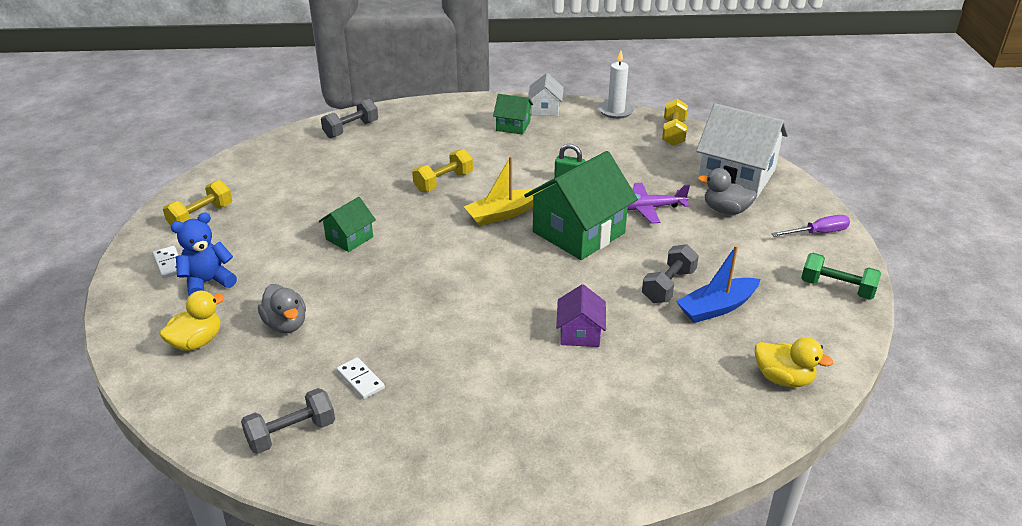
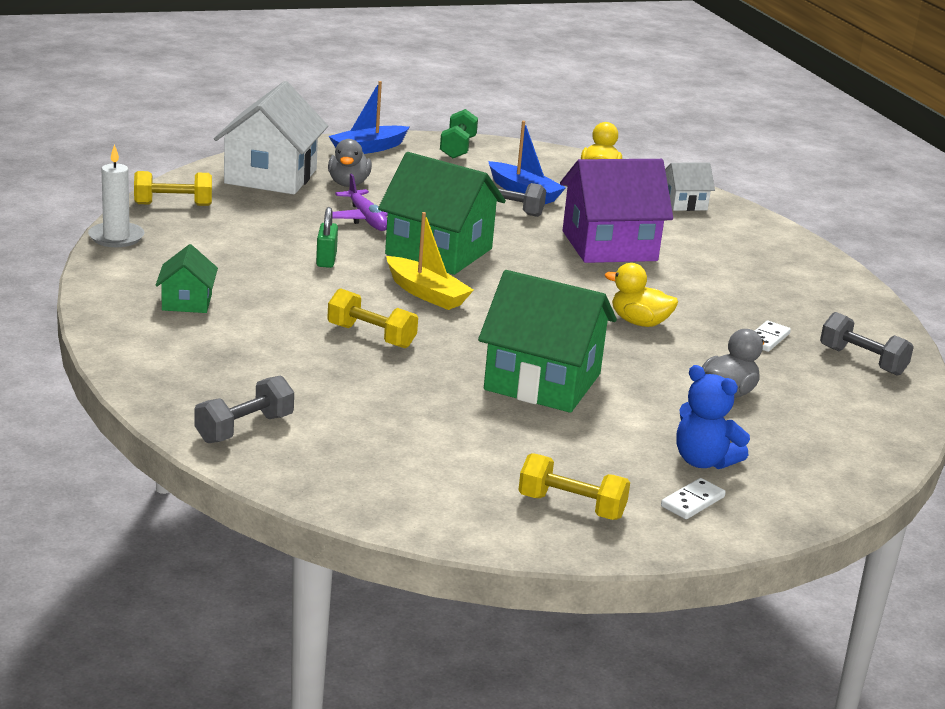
camera: 110 degrees left, 10 degrees down
yellow duck [159,291,225,351] -> yellow duck moved to [605,263,678,327]
green house [319,197,376,252] -> green house [478,270,617,413], size x1.98
grey dumbbell [321,99,378,138] -> grey dumbbell turned 75 degrees counterclockwise [194,375,294,443]
white house [528,73,564,116] -> white house moved to [665,163,715,211]
purple house [556,284,606,347] -> purple house [560,159,673,263], size x1.98
purple screwdriver [771,215,850,236] -> blue boat [328,81,409,154]

